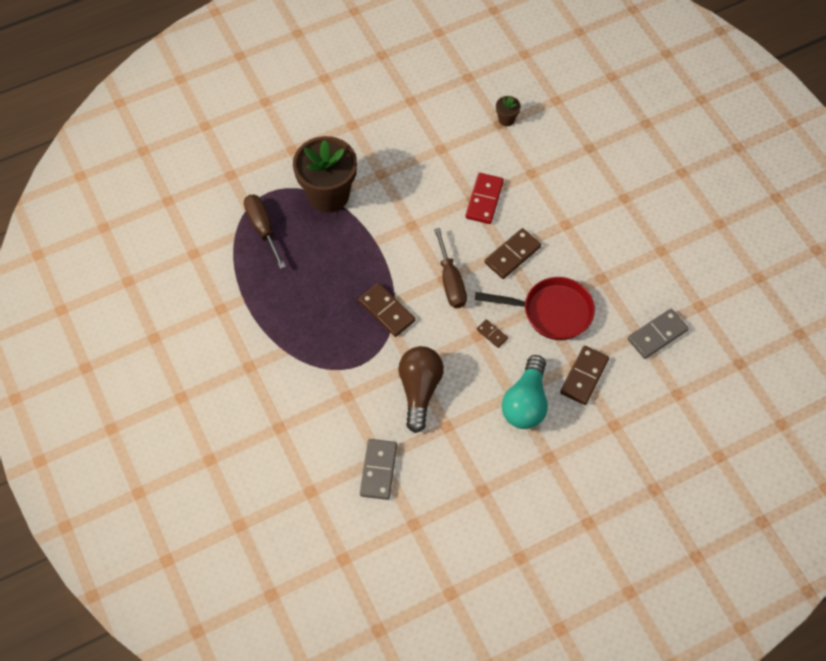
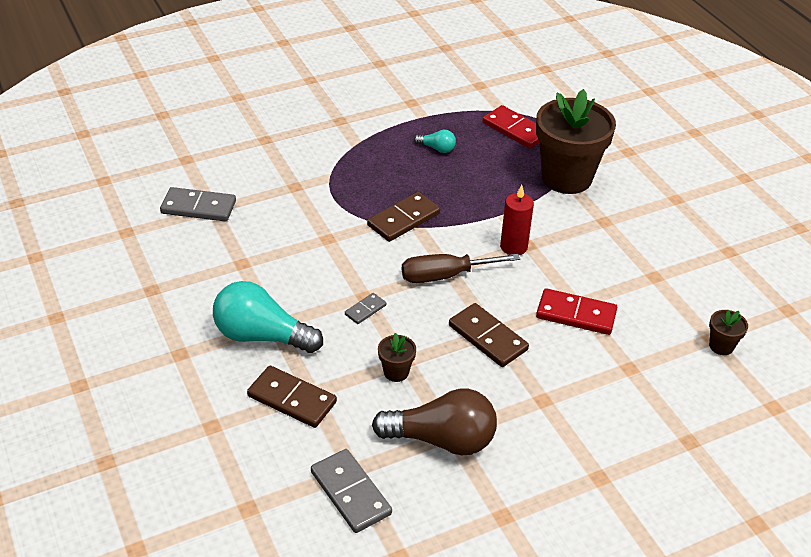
camera: 90 degrees right, 20 degrees down
brown screwdriver [244,195,286,269] -> red domino [483,105,540,149]
brown light bulb [398,346,444,433] -> brown light bulb moved to [372,389,497,455]
red pan [475,277,595,340] -> brown flower pot [378,333,416,382]
brown domino [476,319,508,348] -> grey domino [345,293,386,324]
none -> turquoise light bulb [414,130,456,153]
none -> red candle [500,185,534,255]

